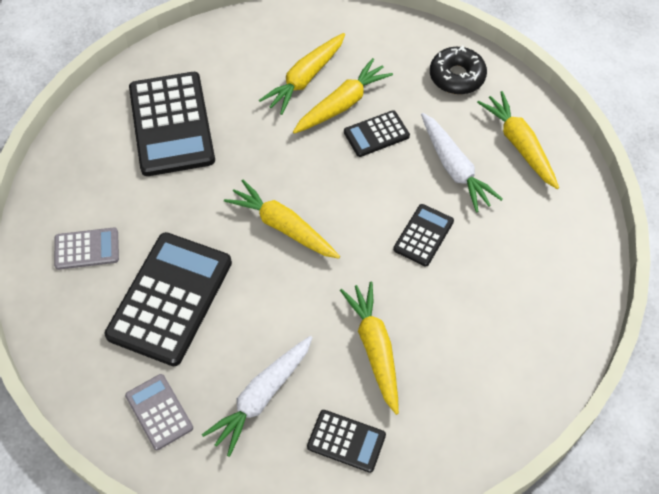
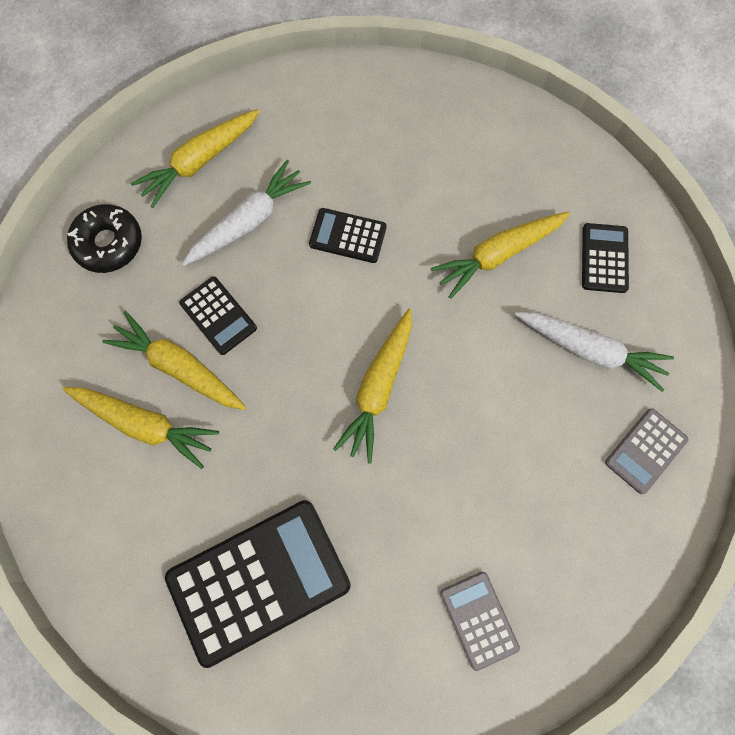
camera: 105 degrees left, 15 degrees up
black calculator [105,232,232,366] -> none

